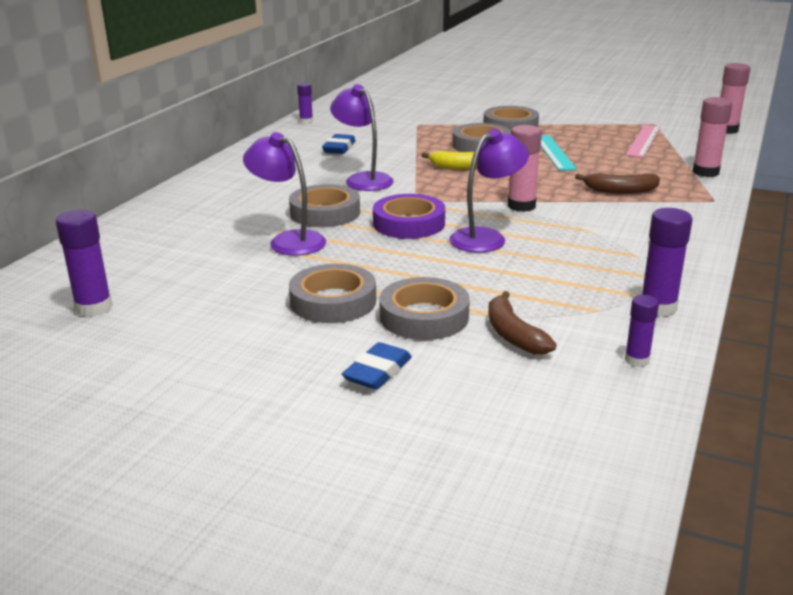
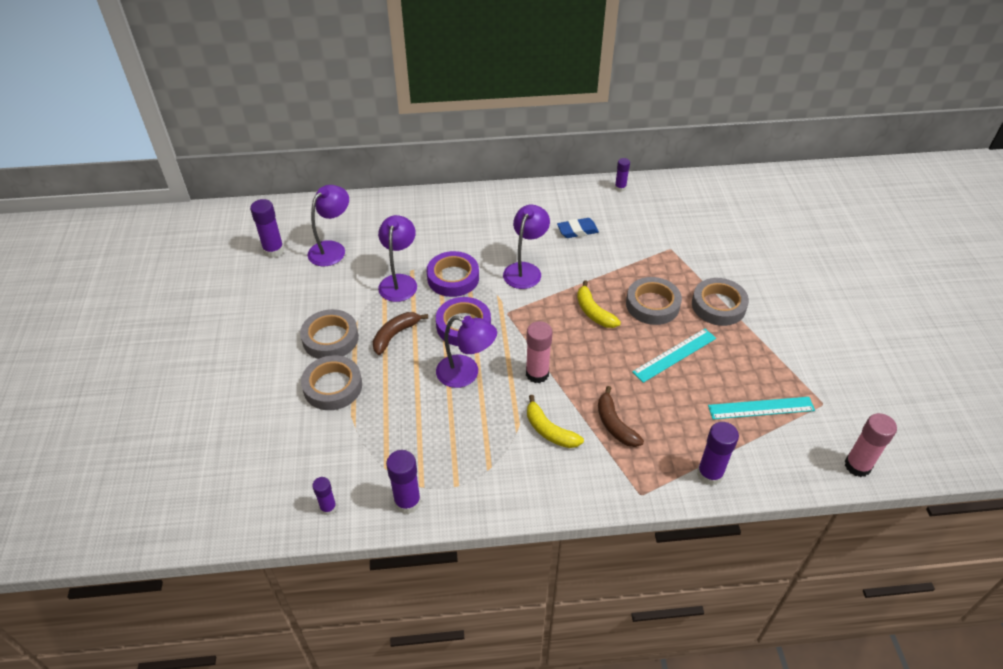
camera: 60 degrees right, 20 degrees up
grey tape [289,184,360,227] -> purple tape [427,251,479,297]
blue eraser [342,342,412,390] -> none
brown banana [488,291,556,355] -> brown banana moved to [373,312,428,355]
pink ruler [626,125,661,158] -> turquoise ruler [708,397,815,419]
pink glue stick [692,97,732,177] -> purple glue stick [697,422,739,486]
none -> purple lamp [307,185,349,266]
none -> yellow banana [527,395,584,448]

